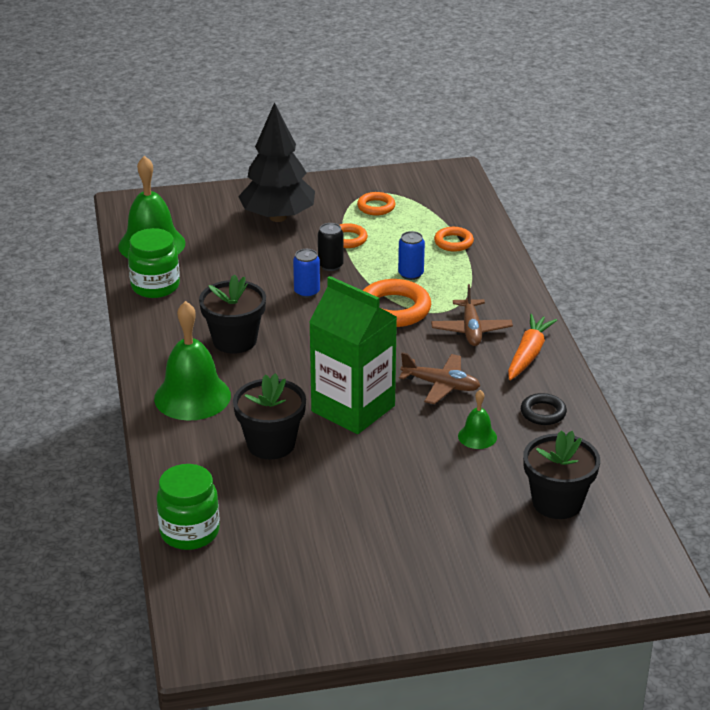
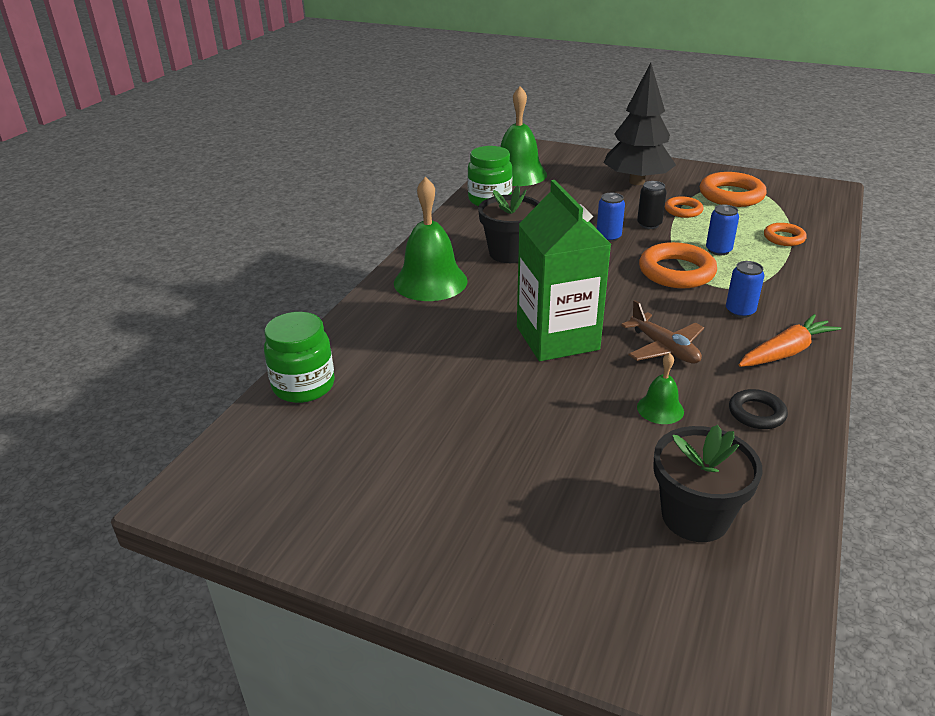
camera: 35 degrees right, 0 degrees up
black flower pot [233,373,306,459] -> none
orange ring [357,192,395,215] -> orange ring [700,172,767,207], size x1.75
brown plane [431,284,513,346] -> blue can [726,261,764,318]

